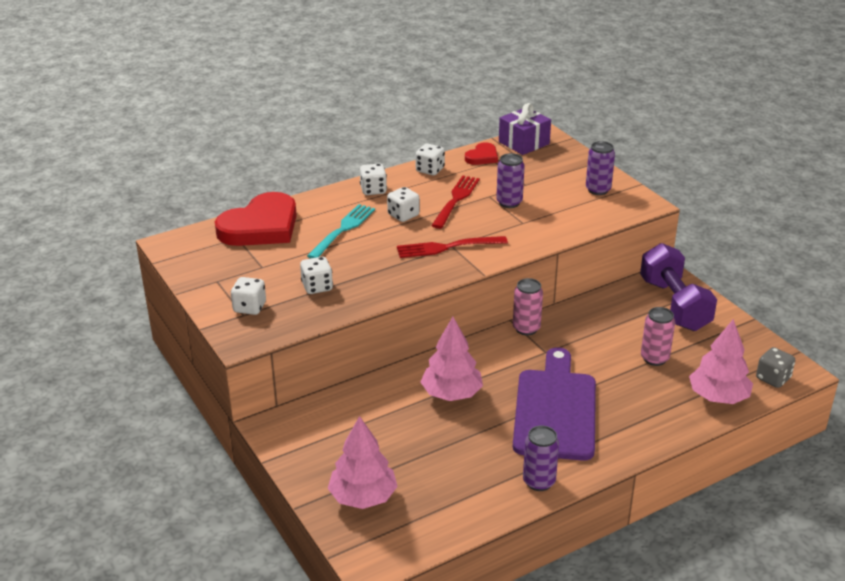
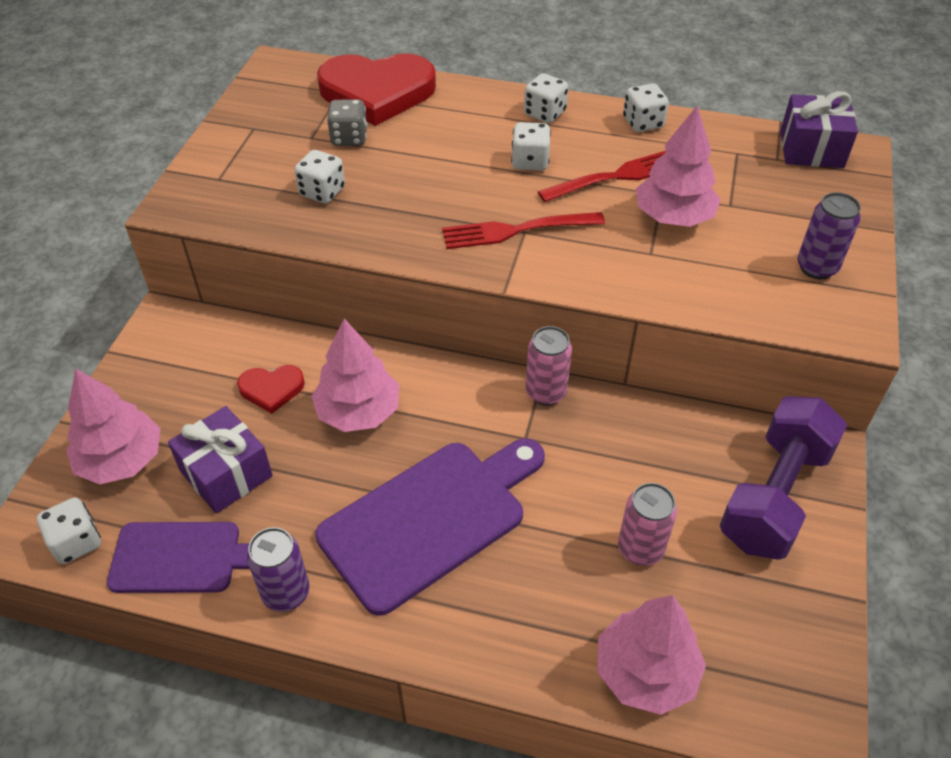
camera: 45 degrees right, 15 degrees up
white dice [231,277,266,315] -> white dice moved to [37,497,101,564]
turquoise fork [307,204,375,259] -> none
red fork [397,236,508,258] -> red fork turned 45 degrees counterclockwise [442,212,605,249]
red heart [465,142,498,165] -> red heart moved to [237,365,305,414]
purple can [496,153,525,208] -> pink tree [636,106,721,227]
grey dice [756,347,795,388] -> grey dice moved to [327,99,367,146]
none -> purple cutting board [107,522,250,593]
none -> purple gift [168,406,273,513]

